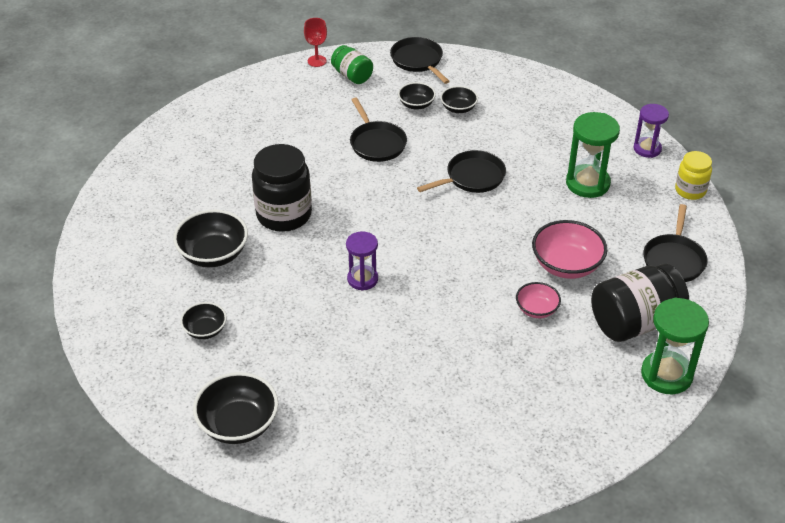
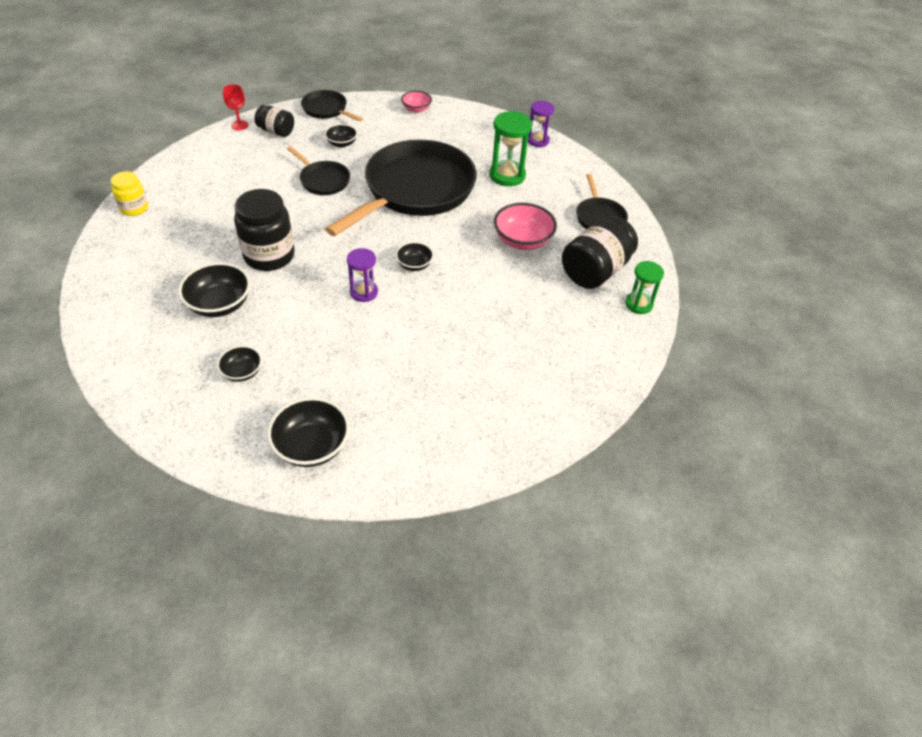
camera: 25 degrees left, 5 degrees up
green jar [331,45,373,84] -> black jar [255,105,294,137]
black pan [417,150,506,193] -> black pan [325,139,477,236], size x2.21
black bowl [440,86,478,113] -> black bowl moved to [396,242,434,271]
pink bowl [516,282,561,318] -> pink bowl moved to [401,91,432,113]
green hourglass [641,297,709,394] -> green hourglass [625,261,664,314], size x0.65
yellow jar [675,151,712,200] -> yellow jar moved to [111,171,148,216]

